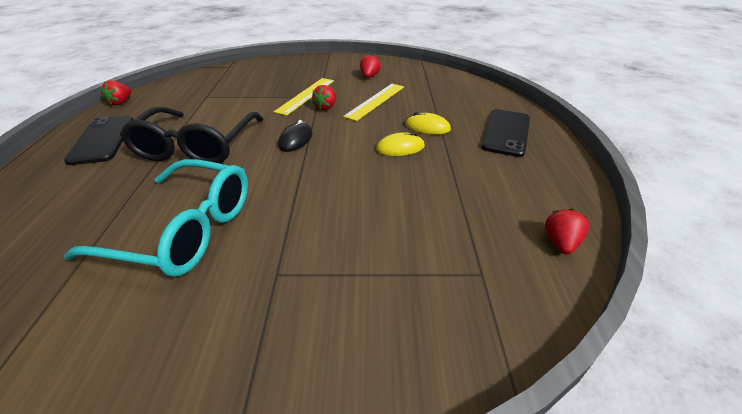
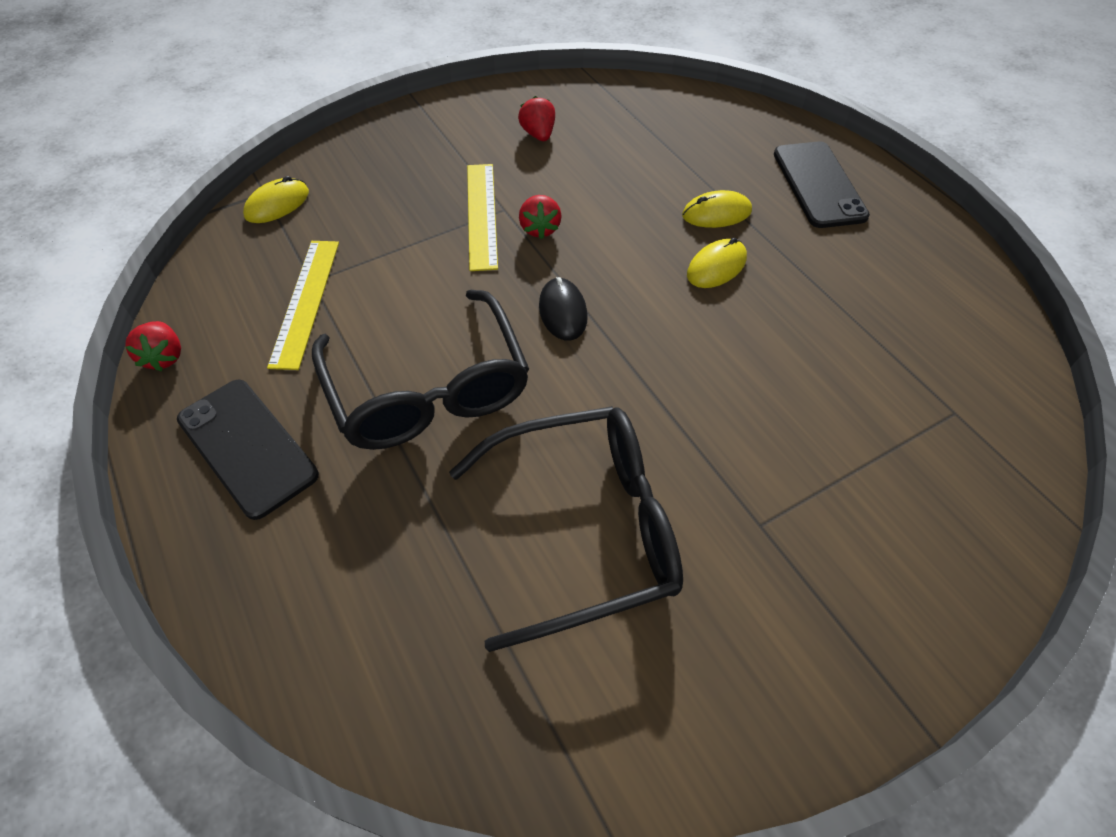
camera: 30 degrees left, 15 degrees up
turquoise glasses [64,159,248,277] -> black glasses [449,406,683,652]
yellow ruler [343,84,404,121] -> yellow ruler moved to [267,241,339,370]
red strawberry [545,209,589,254] -> none
none -> yellow mouse [243,176,309,223]

